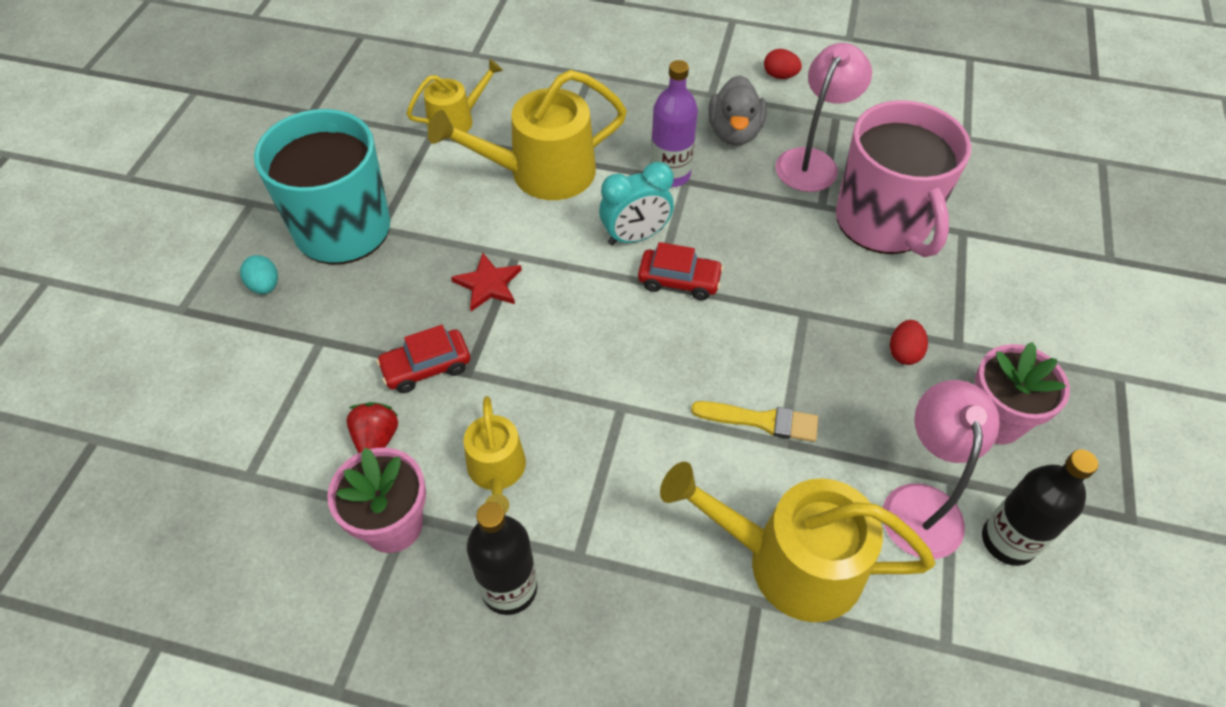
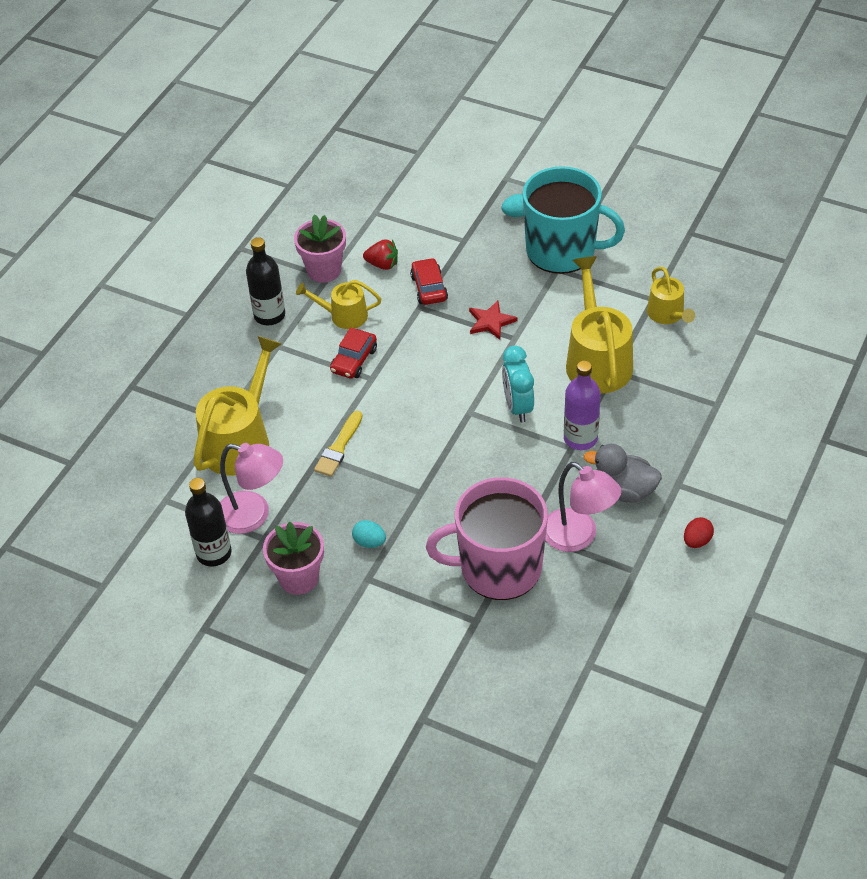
camera: 105 degrees right, 5 degrees down
red car [638,242,724,300] -> red car moved to [330,328,377,379]
red egg [890,320,928,365] -> turquoise egg [352,520,386,548]

